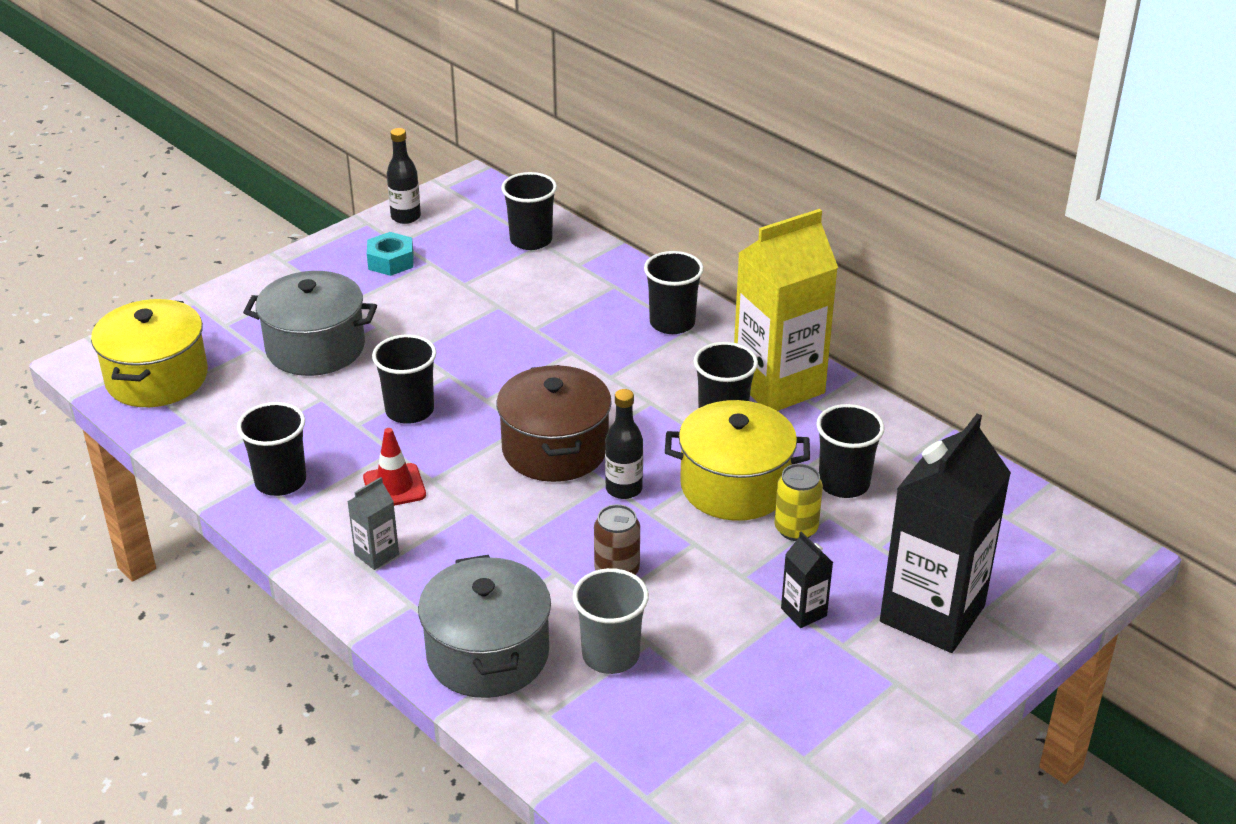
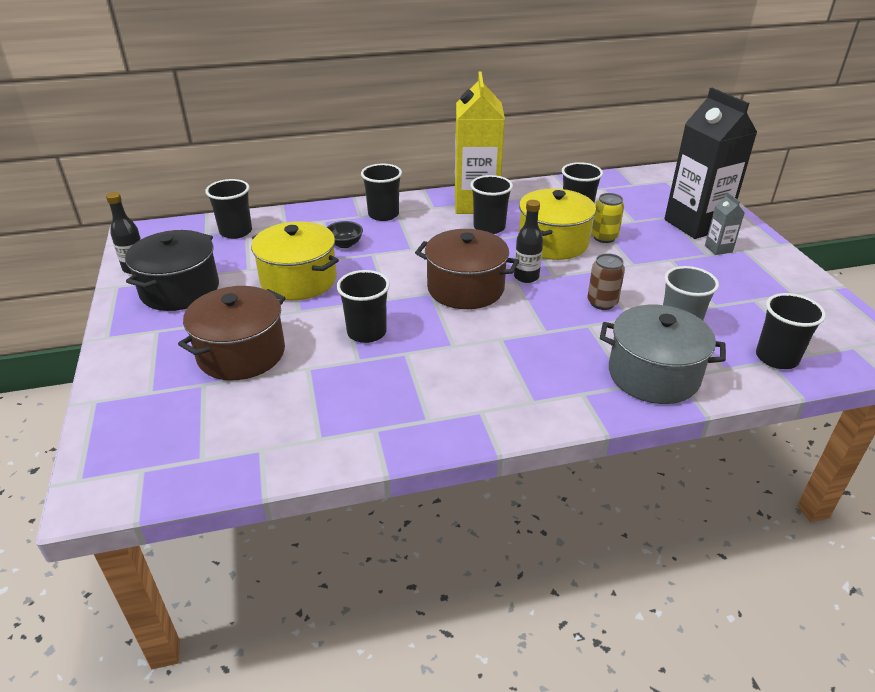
camera: 60 degrees left, 0 degrees up
yellow pot [91,299,208,407] -> yellow pot moved to [251,221,339,300]
black cup [237,402,306,496] -> black cup moved to [756,293,826,369]
grey pot [243,271,377,376] -> brown pot [178,286,286,380]
grey carton [347,477,399,570] -> grey carton moved to [705,192,745,255]
red traffic cone [363,428,426,506] -> none
turquoise nut [367,232,414,276] -> black pot [125,230,219,311]
black carton [781,532,833,628] -> none
none -> black bowl [327,221,363,248]

